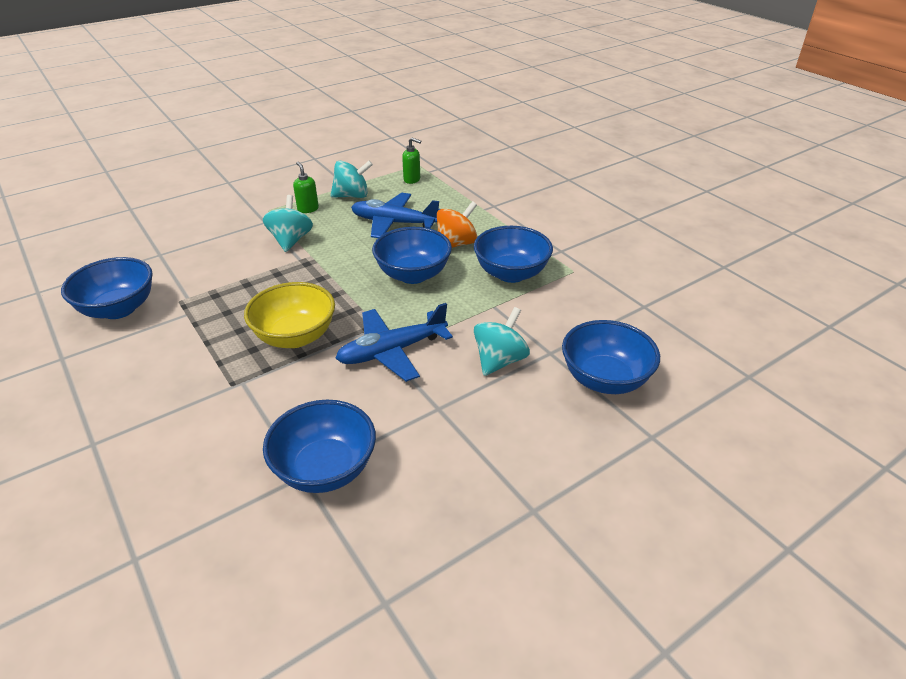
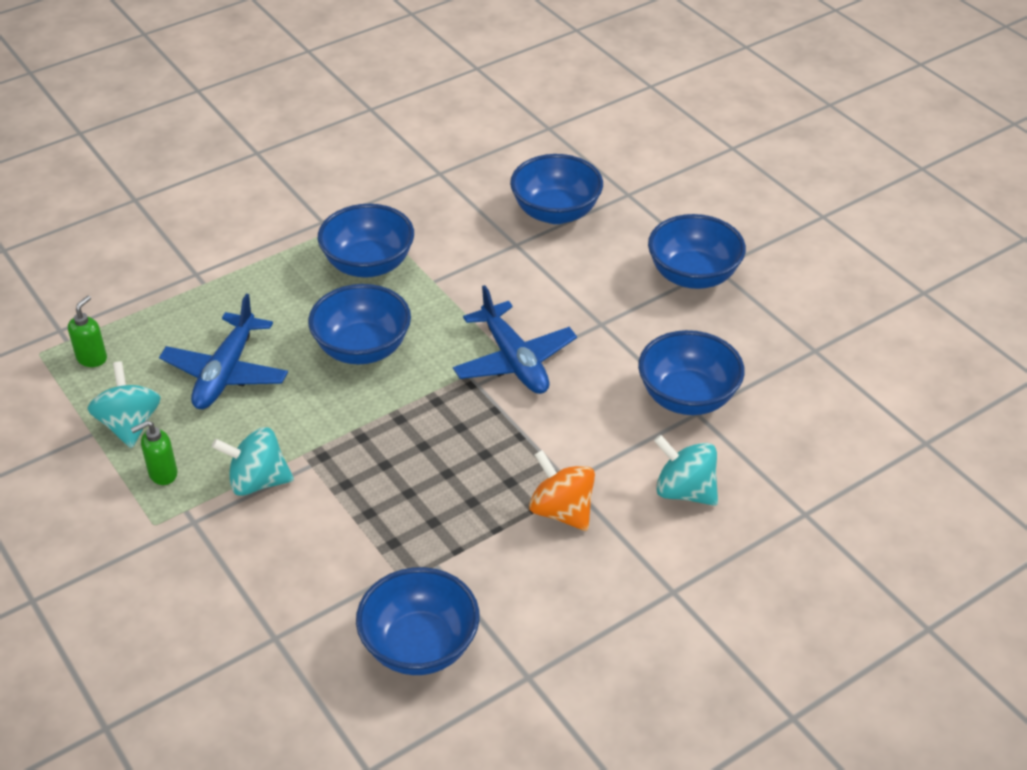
camera: 90 degrees left, 5 degrees up
yellow bowl [244,282,335,348] -> none
orange spinning top [437,201,477,248] -> orange spinning top moved to [529,450,595,531]
turquoise spinning top [474,307,530,376] -> turquoise spinning top moved to [654,435,718,506]
none -> blue bowl [648,214,746,289]

